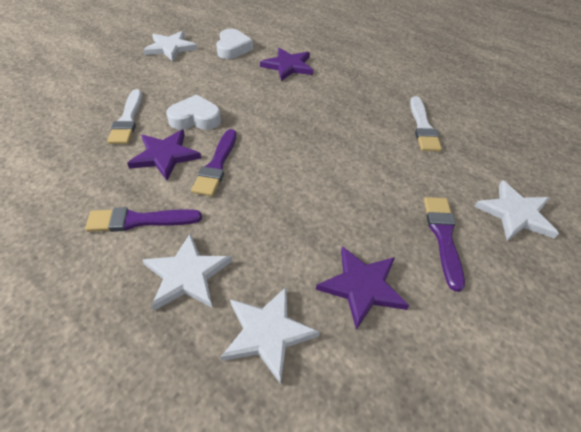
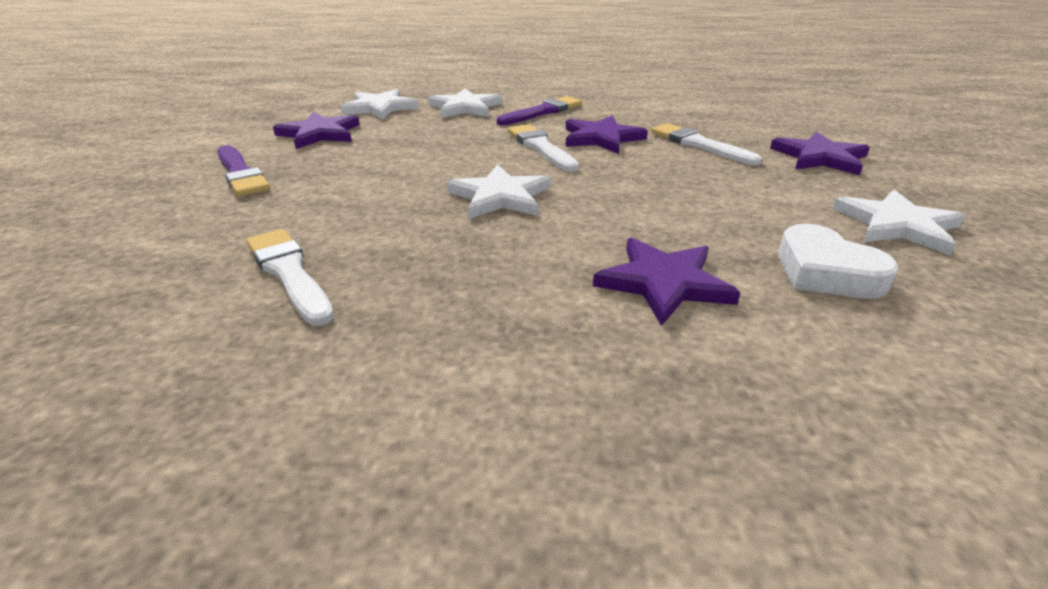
camera: 145 degrees right, 15 degrees down
white heart [166,94,221,130] -> none
purple brush [191,129,237,196] -> white brush [508,124,579,172]
white star [474,180,559,241] -> white star moved to [447,165,551,219]
none -> purple star [770,132,870,175]

